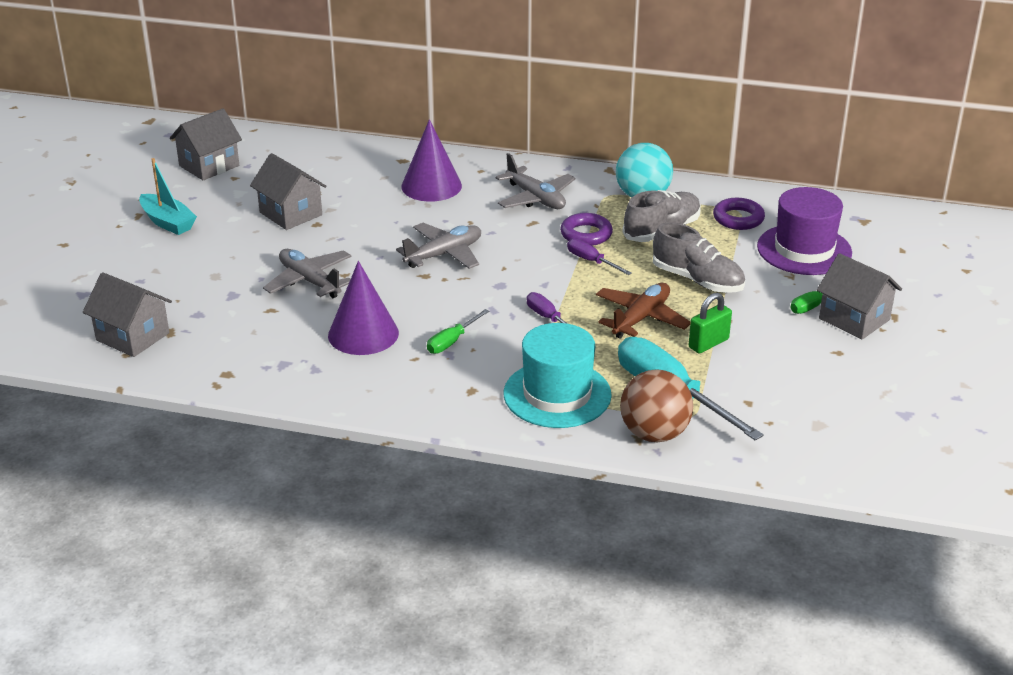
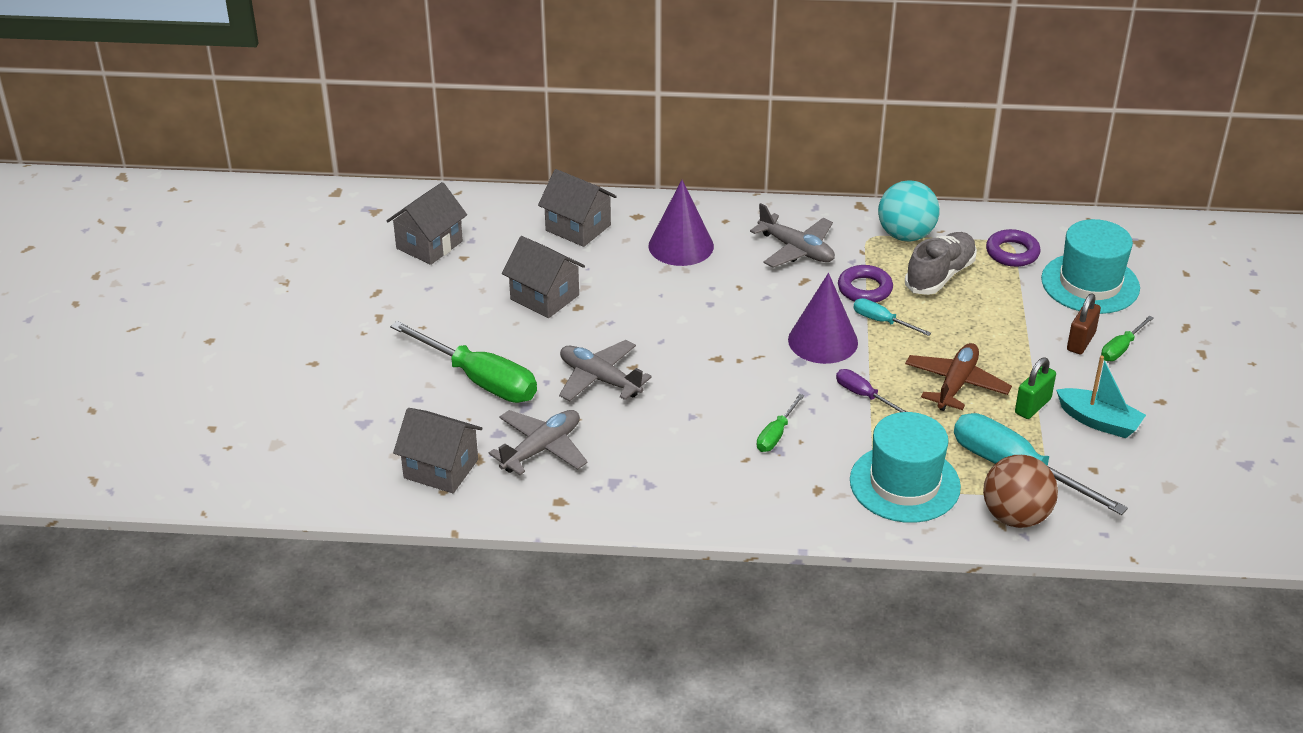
camera: 10 degrees left, 5 degrees up
turquoise boat [139,158,197,235] -> turquoise boat moved to [1056,356,1146,438]
purple cone [328,261,399,355] -> purple cone moved to [788,273,858,364]
grey plane [396,223,481,269] -> grey plane moved to [489,410,588,475]
purple screwdriver [567,238,632,275] -> turquoise screwdriver [853,298,931,336]
grey shoe [653,222,745,293] -> none
purple hat [757,187,852,275] -> turquoise hat [1041,219,1140,314]
grey house [817,253,902,339] -> grey house moved to [538,169,617,247]
none -> green screwdriver [390,321,537,403]
none -> brown padlock [1067,294,1101,354]

